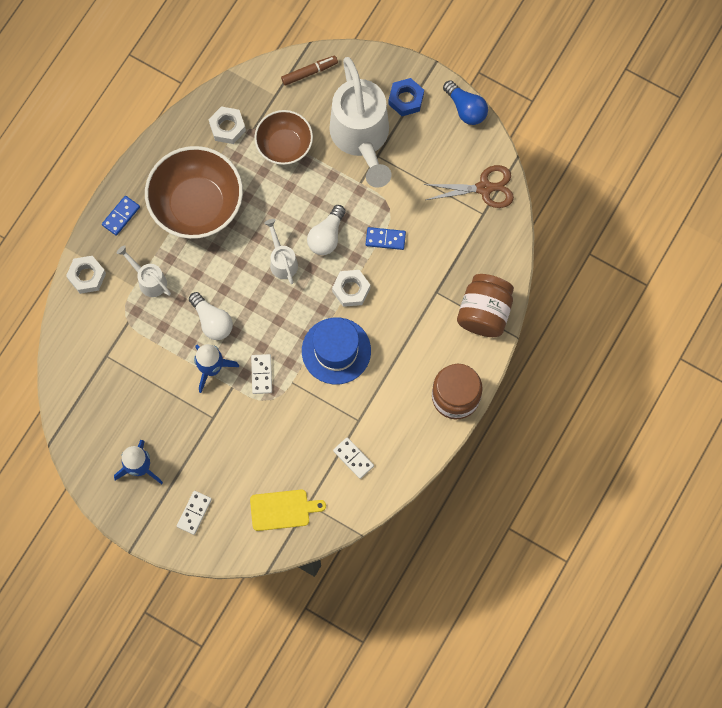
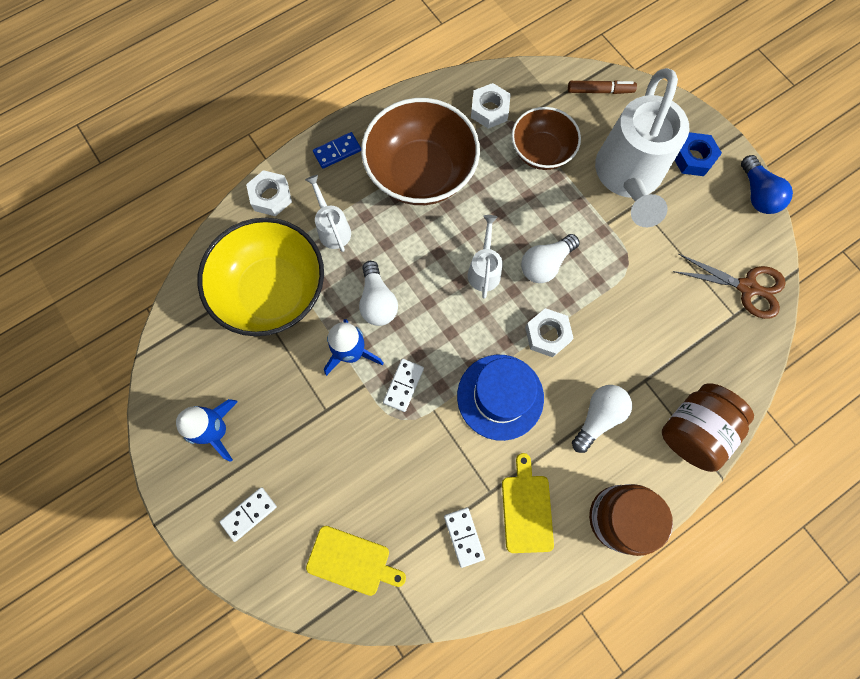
camera: 25 degrees right, 0 degrees up
blue domino [366,227,406,250] -> none
none -> yellow bowl [197,218,324,336]
none -> yellow cutting board [502,453,554,553]
none -> white light bulb [572,385,632,453]

